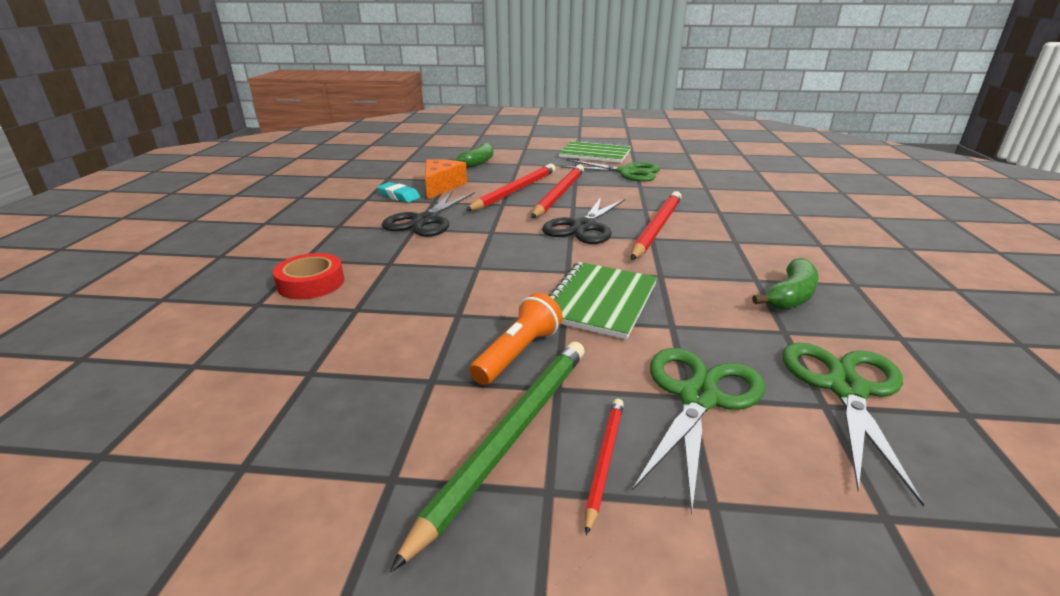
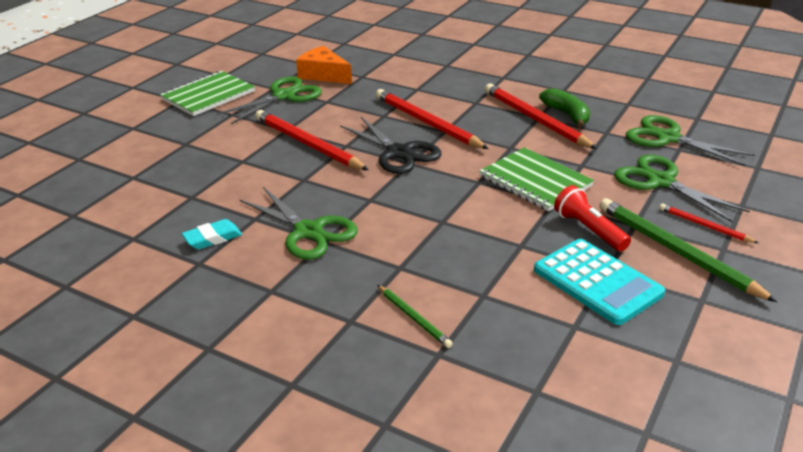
camera: 65 degrees left, 5 degrees up
red tape [273,253,344,299] -> green pencil [378,285,453,348]
black scissors [382,191,474,237] -> green scissors [240,187,358,260]
orange cheese [425,159,467,200] -> orange cheese moved to [296,46,352,84]
green banana [449,142,493,168] -> none
red pencil [465,163,556,211] -> red pencil moved to [485,83,597,149]
orange flashlight [469,293,563,385] -> red flashlight [554,185,631,252]
none -> turquoise calculator [534,239,665,325]

